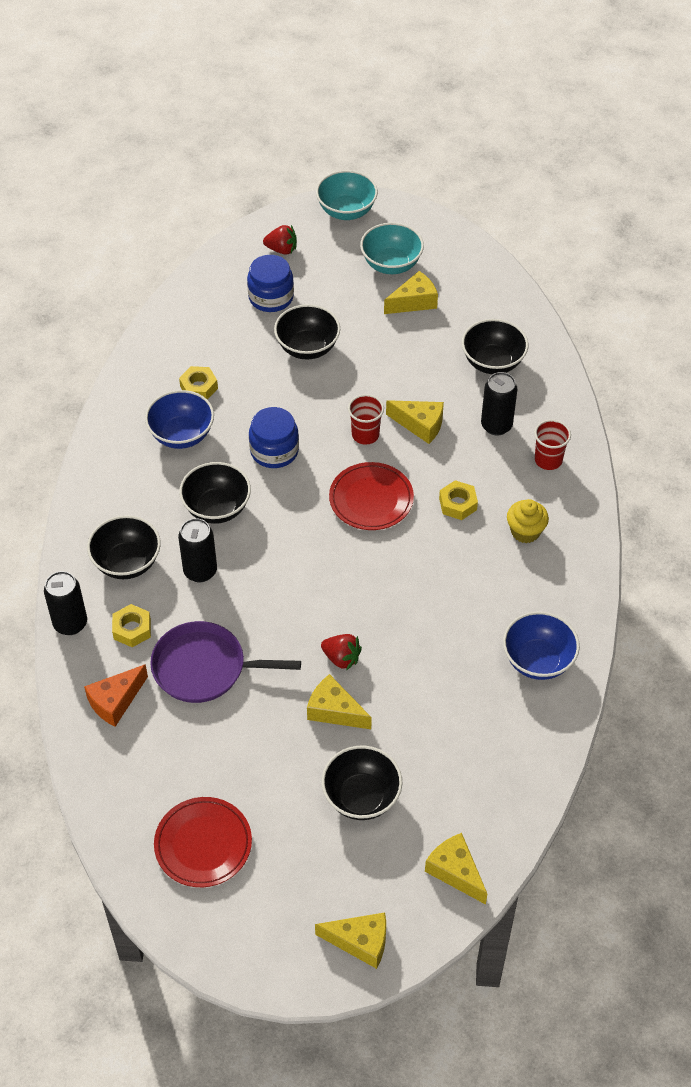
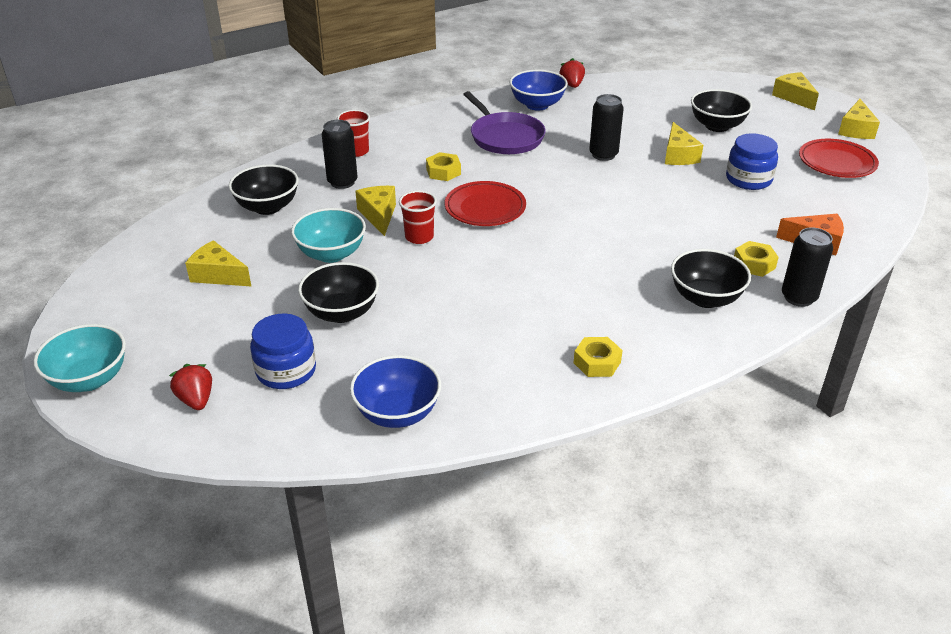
camera: 125 degrees left, 15 degrees down
blue bowl [145,390,214,449] -> blue bowl moved to [350,355,441,428]
purple pan [150,621,301,703] -> purple pan moved to [463,91,546,154]
black can [178,518,217,582] -> black can moved to [589,94,624,161]
yellow nut [179,366,218,400] -> yellow nut moved to [574,337,623,377]
black bowl [179,462,251,524] -> none
blue jar [249,407,299,468] -> blue jar moved to [726,133,778,190]
red strawberry [321,634,362,671] -> red strawberry moved to [559,58,585,88]
turquoise bowl [360,223,424,274] -> turquoise bowl moved to [291,208,366,263]
yellow cheese [425,833,487,905] -> yellow cheese moved to [838,99,880,139]
yellow cupcake [507,499,549,543] -> none

